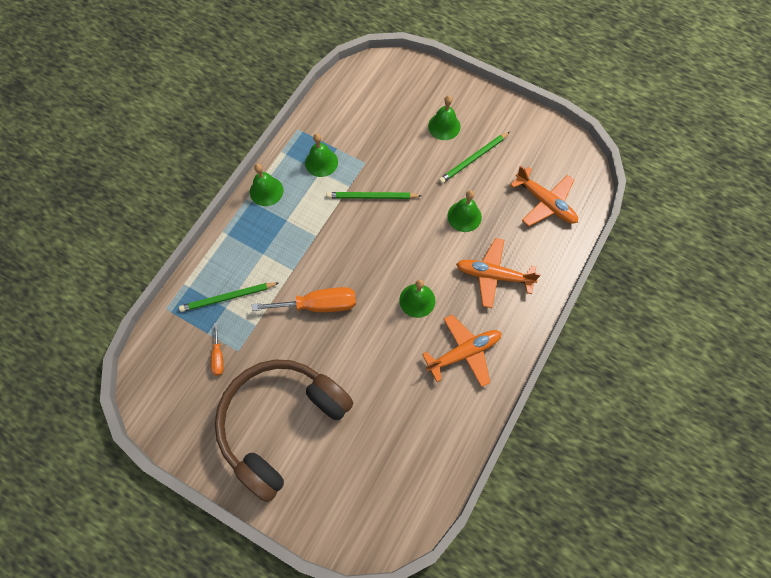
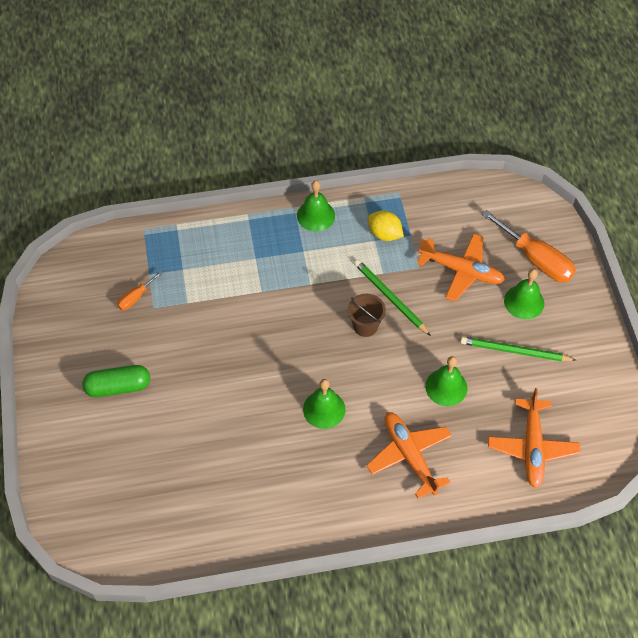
camera: 50 degrees right, 10 degrees down
green pencil [179,282,279,312] -> none
brown headphones [215,359,353,502] -> green capsule [82,365,150,397]
orange screwdriver [252,287,356,312] -> orange screwdriver moved to [482,210,576,282]
green bell [305,134,338,177] -> yellow lemon [368,211,404,241]
orange plane [422,315,501,387] -> orange plane moved to [417,233,505,301]
none -> brown bucket [348,294,386,337]

